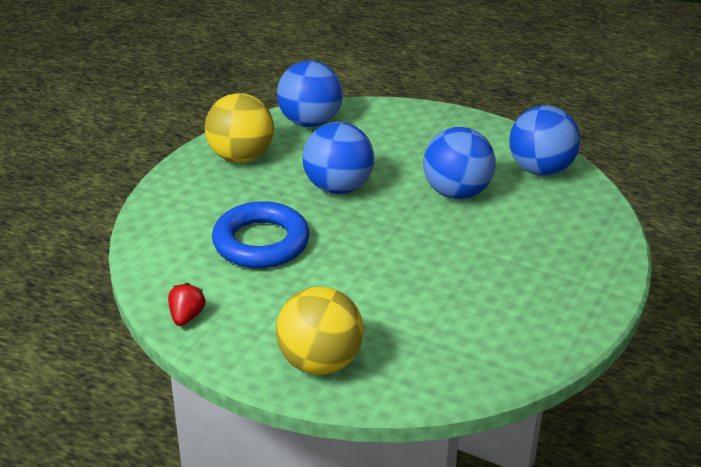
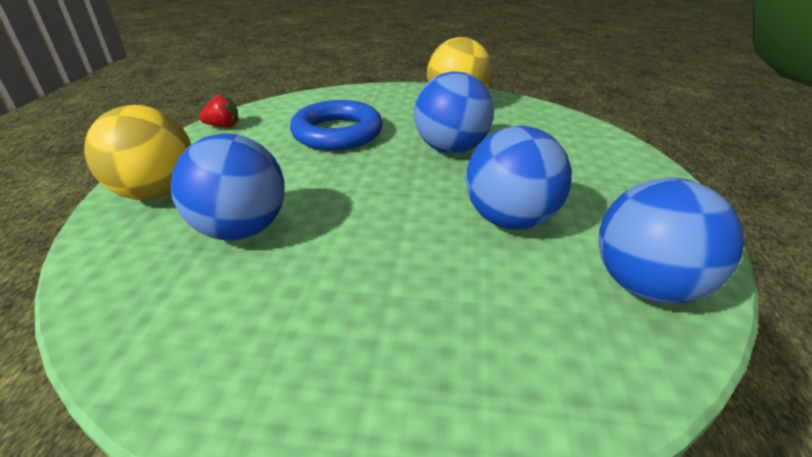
camera: 70 degrees right, 0 degrees up
blue ball [277,61,343,127] -> blue ball moved to [171,133,285,240]

